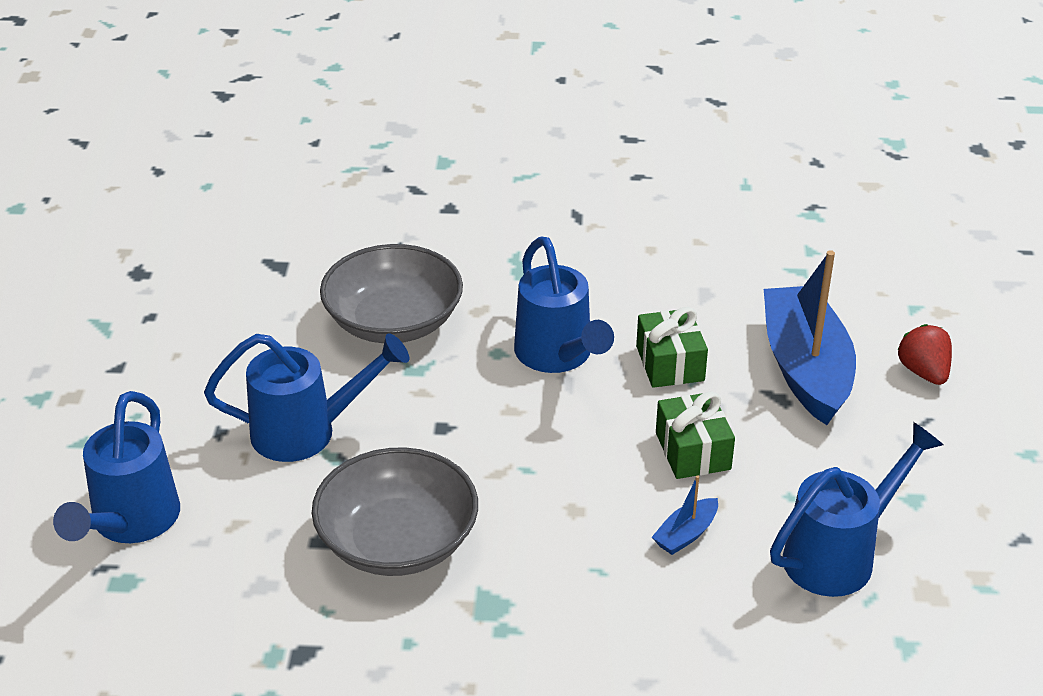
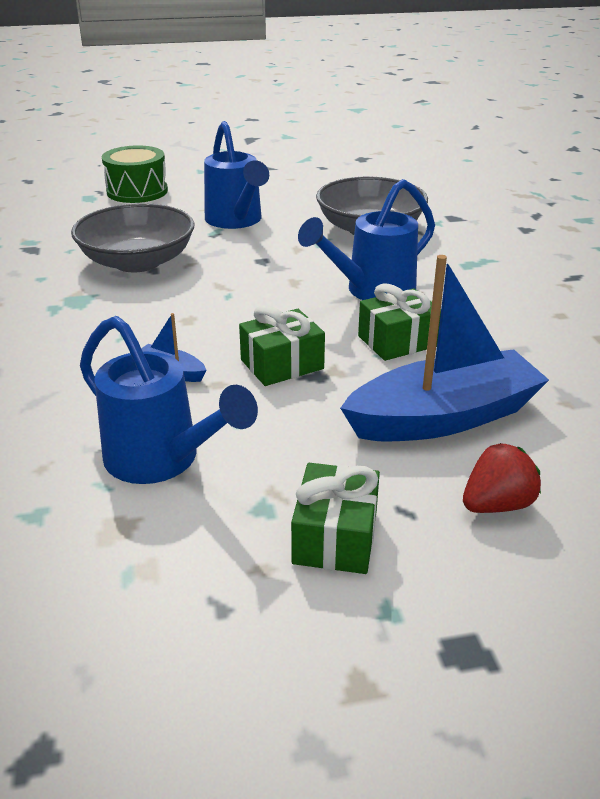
camera: 75 degrees right, 5 degrees down
blue watering can [53,391,180,543] -> green drum [102,145,168,203]
none -> green gift [291,463,380,574]

